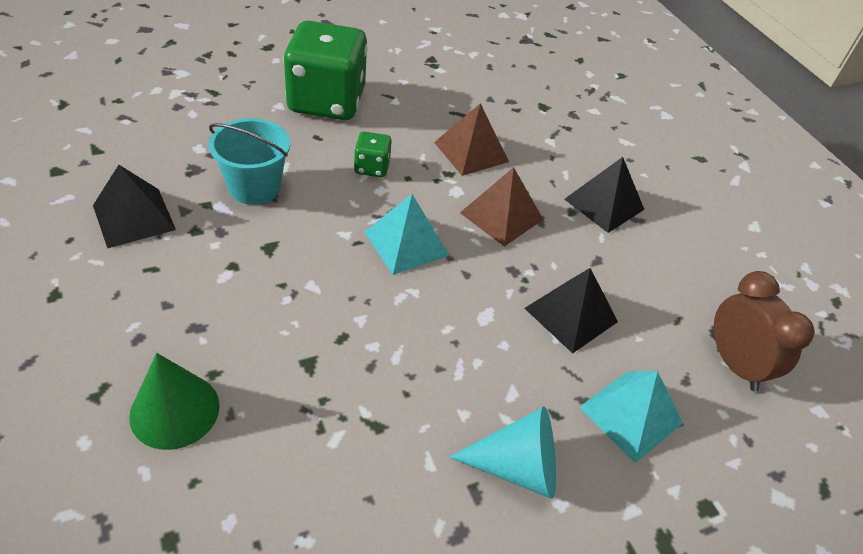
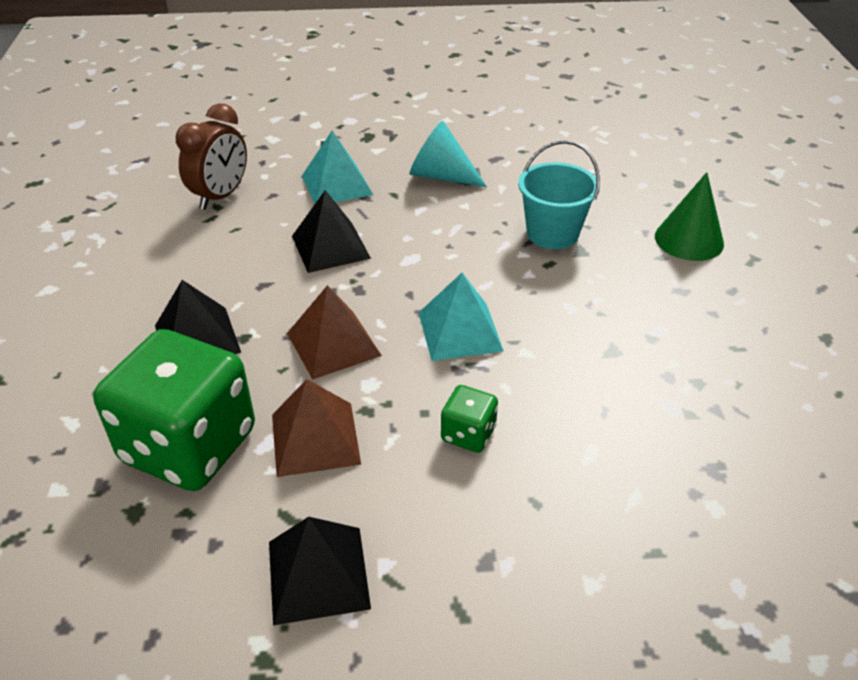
camera: 155 degrees left, 5 degrees down
black pyramid [93,165,176,248] -> black pyramid moved to [269,517,371,625]
turquoise bucket [209,118,290,205] -> turquoise bucket moved to [518,140,600,249]
green dice [284,21,368,120] -> green dice moved to [93,329,255,491]
brown clock [714,271,815,392] -> brown clock turned 150 degrees counterclockwise [176,103,247,210]

